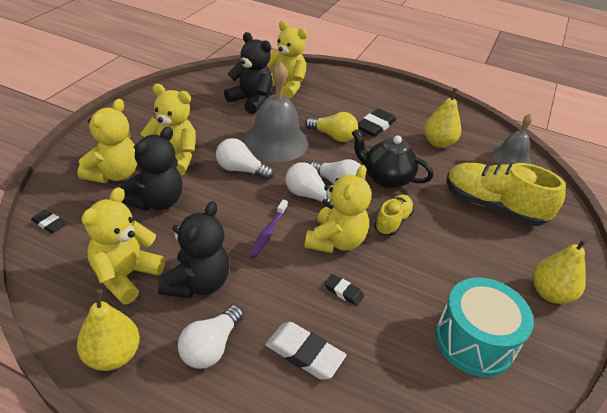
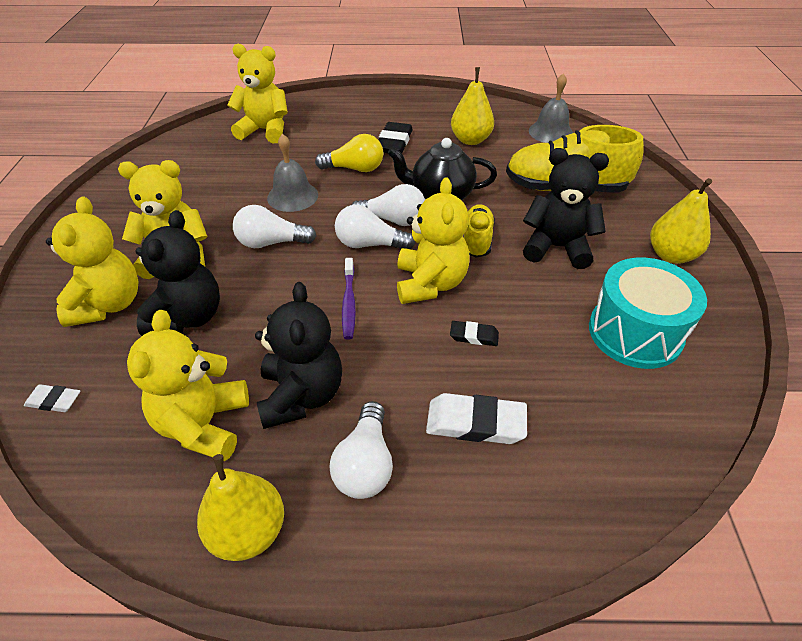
camera: 20 degrees left, 5 degrees up
black eraser [31,210,66,233] -> white eraser [24,384,80,412]
black teddy bear [224,32,273,114] -> black teddy bear moved to [523,148,609,269]
grey bell [243,62,308,162] -> grey bell [267,134,318,212], size x0.61

